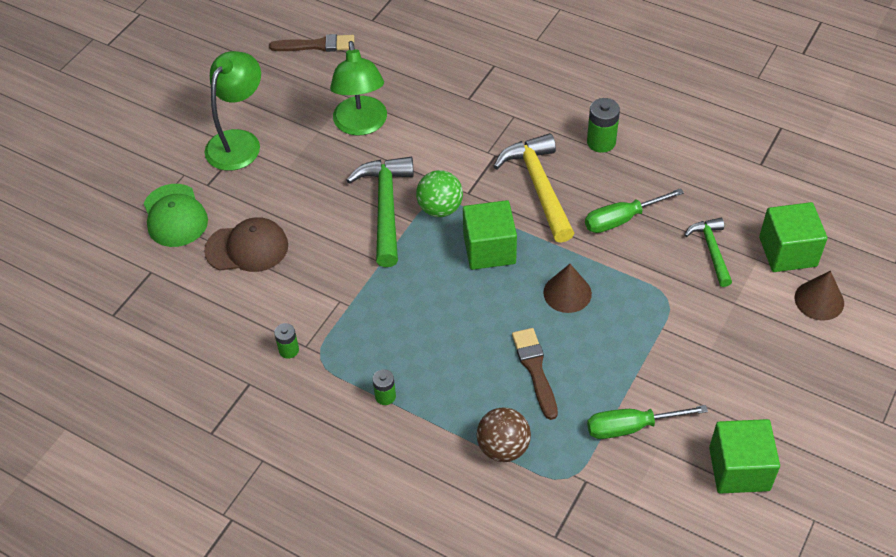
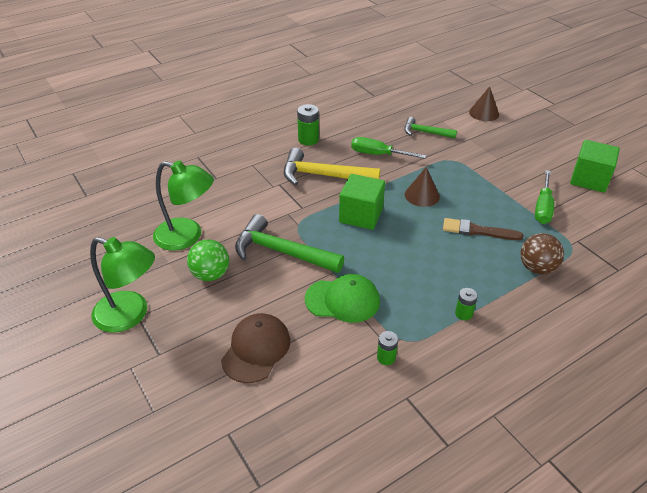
camera: 65 degrees left, 10 degrees down
green cap [144,184,208,247] -> green cap moved to [305,274,380,323]
green lamp [205,51,261,171] -> green lamp turned 150 degrees clockwise [90,237,155,332]
brown brush [269,34,354,52] -> none
green ball [416,170,463,217] -> green ball moved to [187,239,229,281]
green screwdriver [585,188,684,233] -> green screwdriver turned 105 degrees clockwise [351,137,426,159]
green cube [759,202,827,272] -> none

